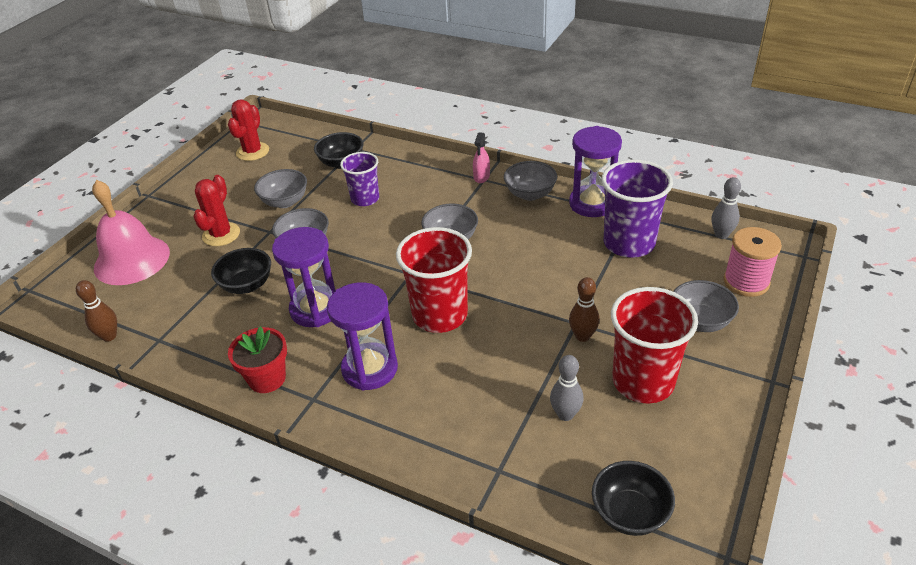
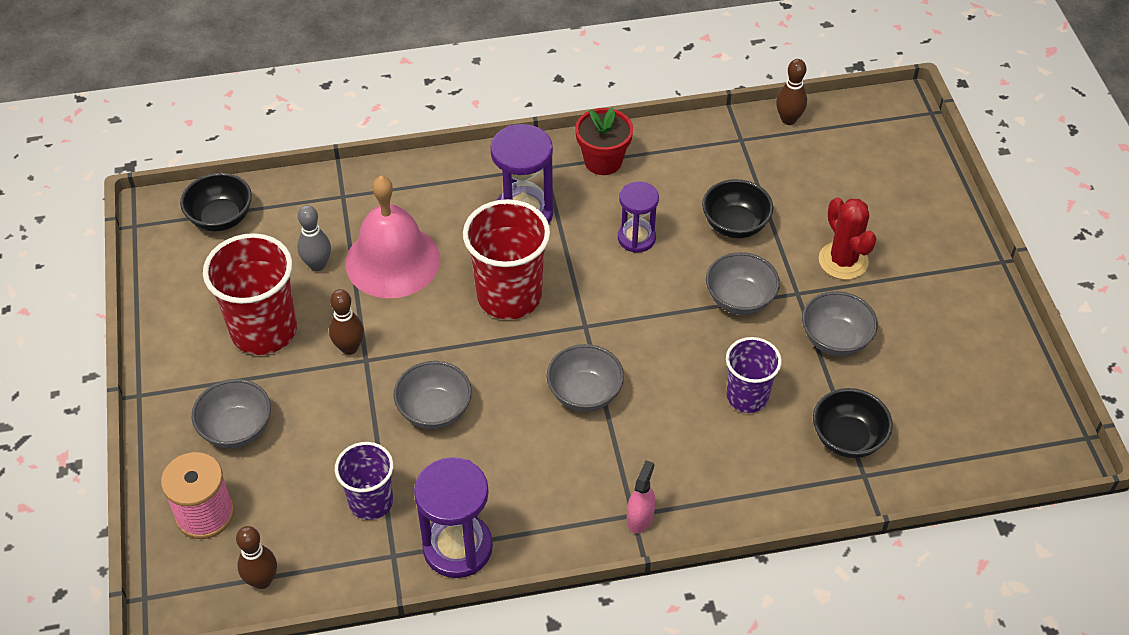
camera: 140 degrees right, 10 degrees up
pink bell [92,180,170,285] -> pink bell moved to [345,176,440,298]
red cactus [228,99,269,161] -> none
purple hourglass [272,227,336,327] -> purple hourglass [618,182,659,253], size x0.64
pink spray bottle [473,132,490,183] -> pink spray bottle turned 45 degrees clockwise [627,460,656,533]
grey bowl [504,161,557,201] -> grey bowl moved to [394,361,472,429]
purple cup [602,160,673,258] -> purple cup [335,442,394,520], size x0.62
grey bowling pin [711,177,741,239] -> brown bowling pin [236,526,277,589]

